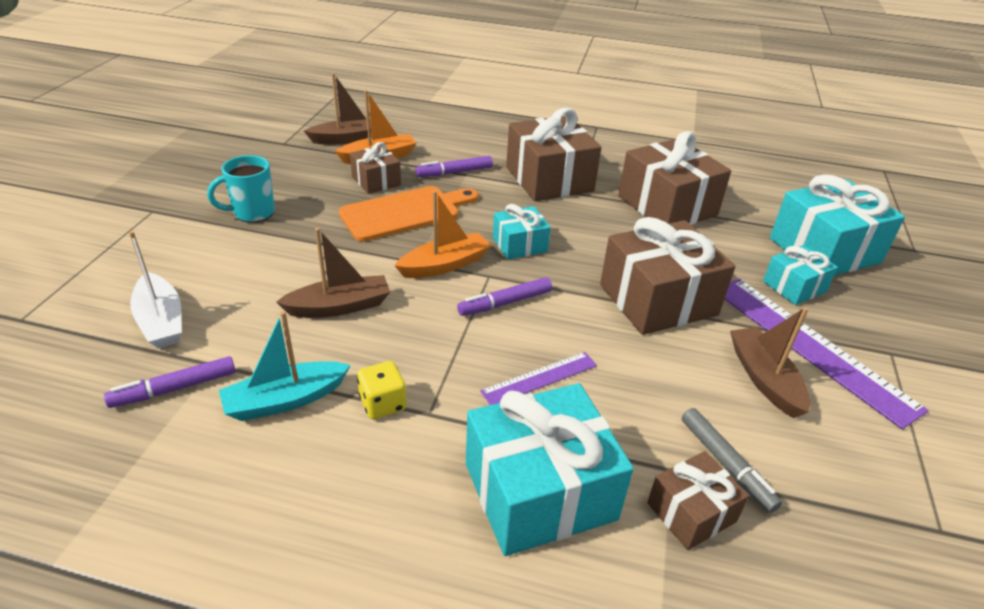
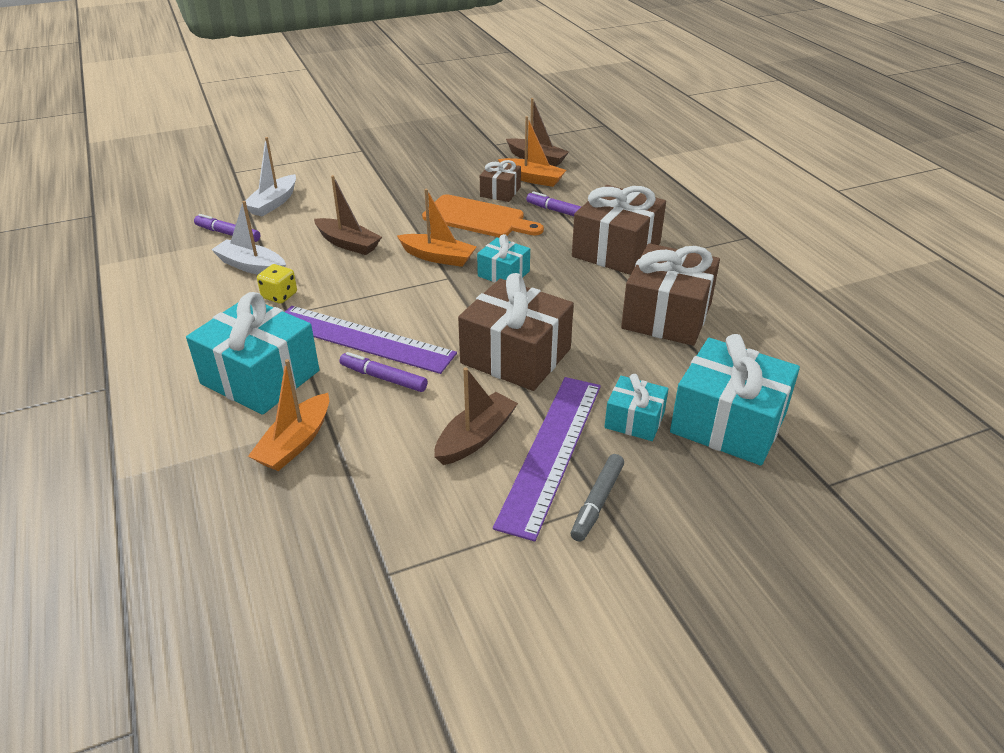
camera: 55 degrees right, 0 degrees up
turquoise mug [207,155,275,223] -> none
turquoise boat [219,311,350,421] -> white boat [211,201,286,275]
purple marker [457,277,552,316] -> purple marker moved to [340,352,428,392]
purple ruler [480,352,597,405] -> purple ruler [285,306,457,374], size x1.96
brown gift [647,451,749,550] -> orange boat [248,359,329,471]
grey marker [682,408,782,513] -> grey marker moved to [571,454,624,542]

